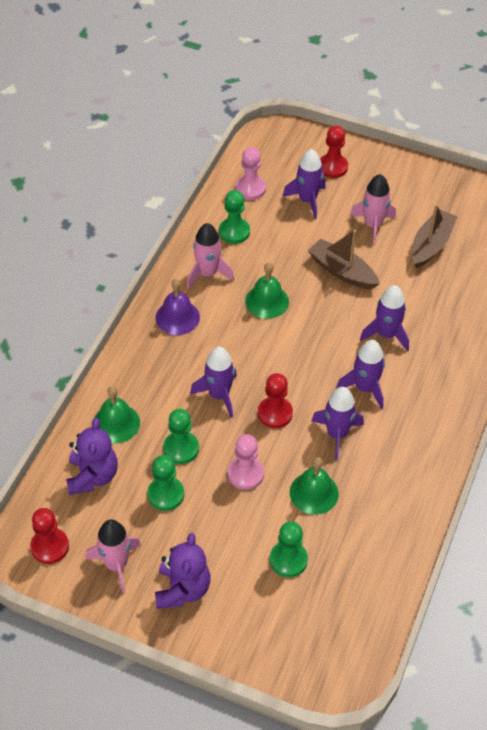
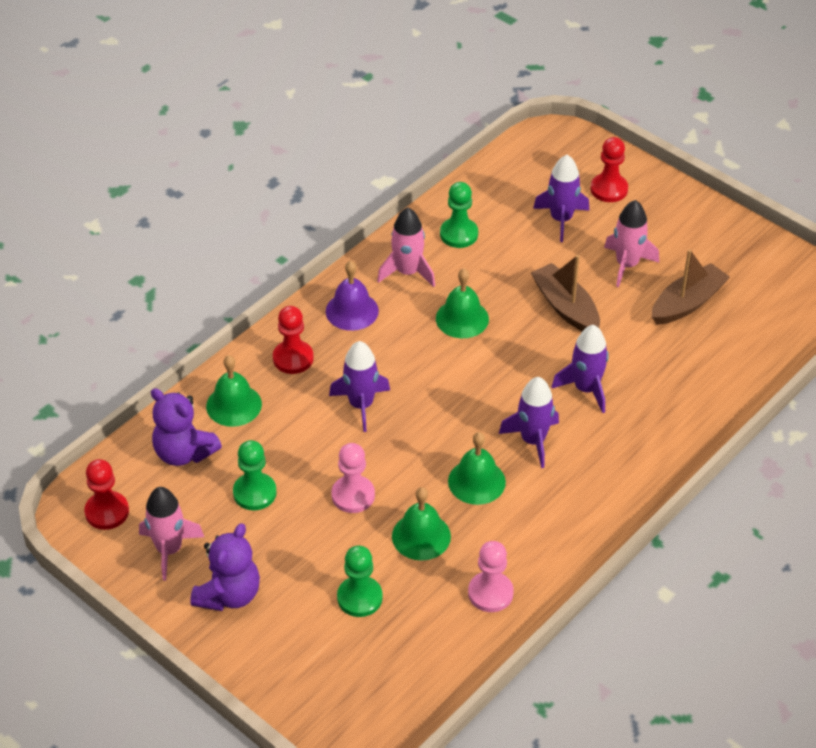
camera: 20 degrees right, 5 degrees down
purple teddy bear [66,418,118,495] -> purple teddy bear turned 105 degrees clockwise [151,388,222,466]
green pawn [163,409,199,464] -> none
pink pawn [235,147,266,200] -> pink pawn moved to [468,541,514,612]
red pawn [258,373,293,428] -> red pawn moved to [273,306,314,374]
purple rocket [312,387,364,460] -> green bell [448,432,506,505]

